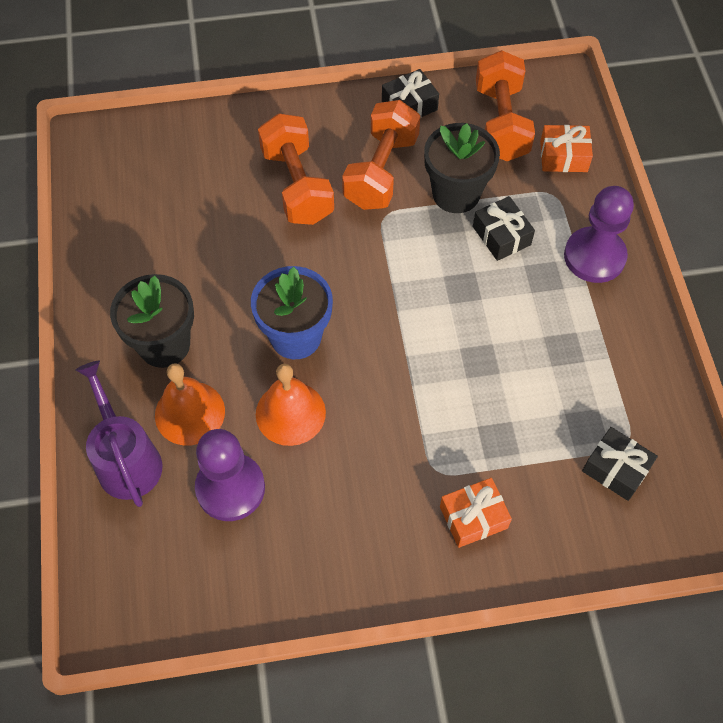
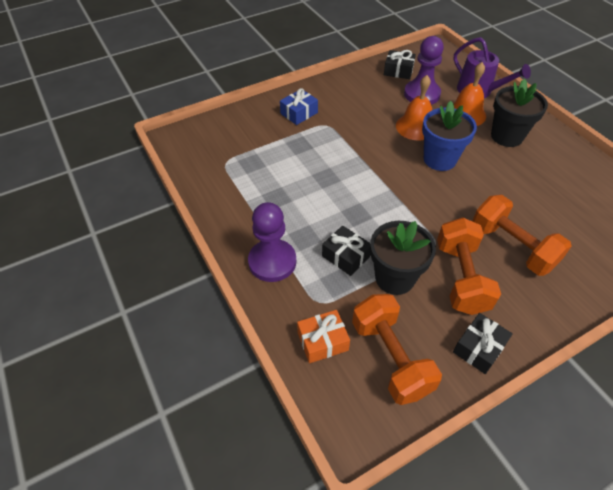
camera: 160 degrees right, 10 degrees down
orange gift [440,478,512,548] -> blue gift [280,88,318,125]
black gift [582,427,658,501] -> black gift moved to [384,50,416,79]

